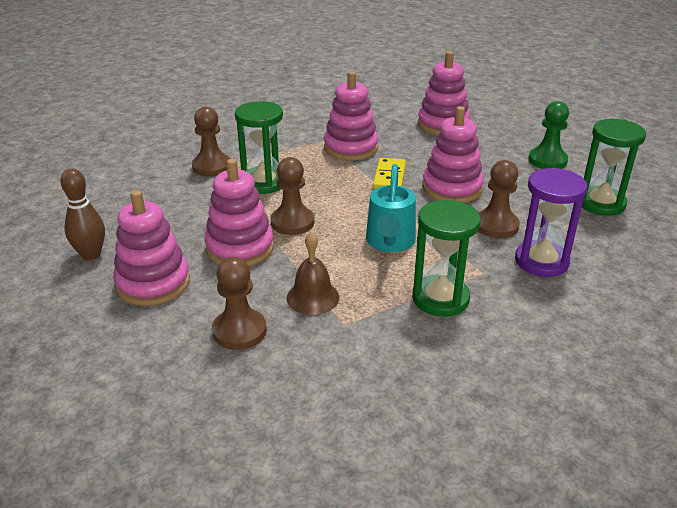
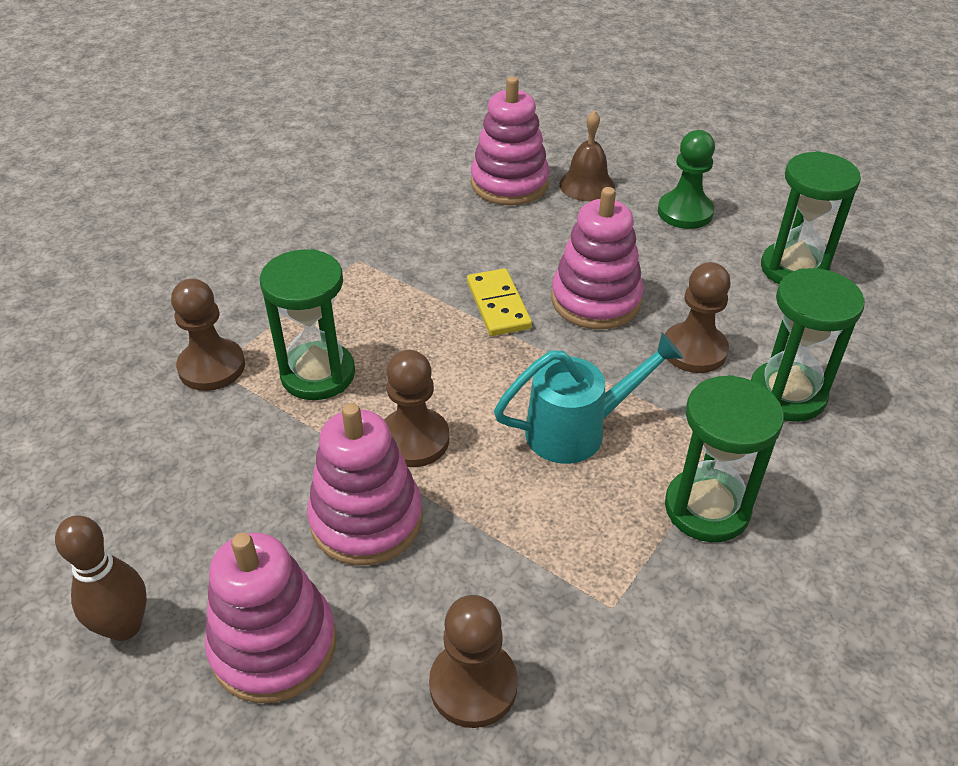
camera: 25 degrees left, 10 degrees up
brown bell [286,232,339,315] -> brown bell moved to [559,110,615,201]
pink stacking toy [324,71,379,160] -> none
turquoise watering can [366,164,416,252] -> turquoise watering can turned 90 degrees counterclockwise [494,333,683,464]
purple hourglass [515,168,588,277] -> green hourglass [751,268,865,422]

